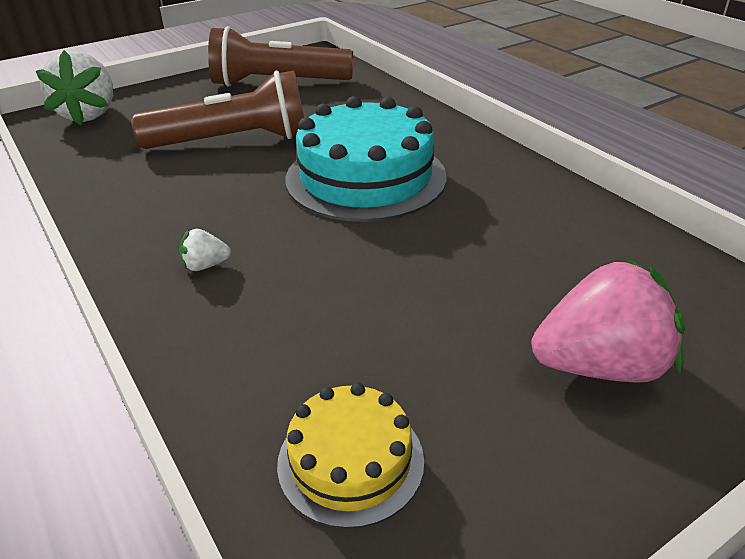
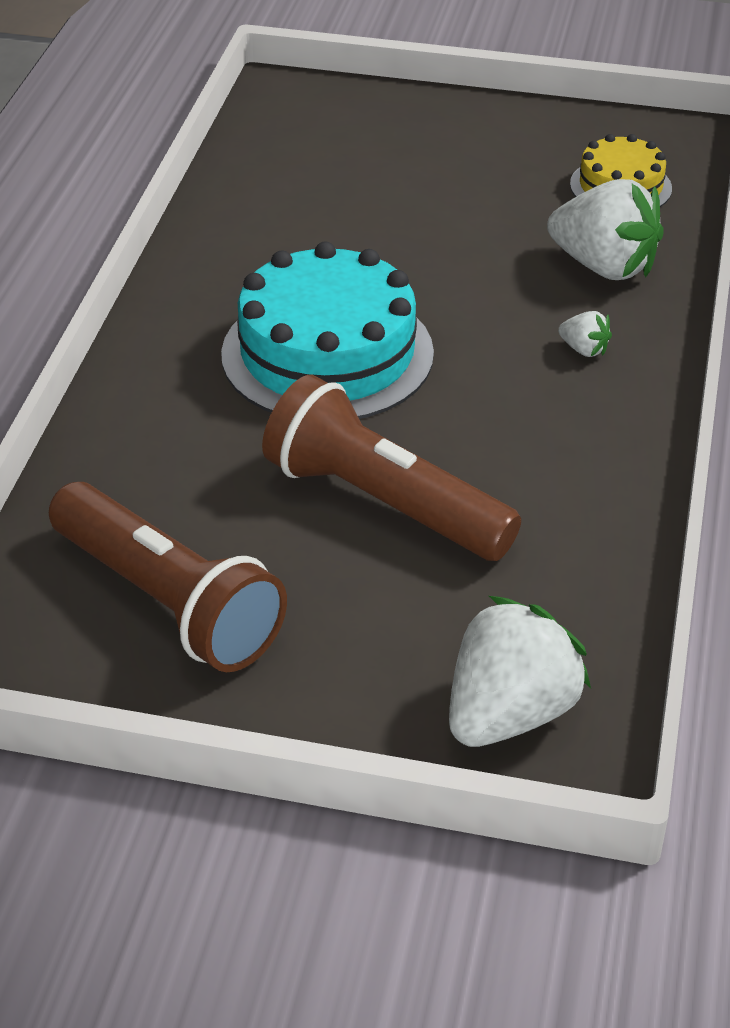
camera: 135 degrees left, 5 degrees up
pink strawberry [531,258,685,383] -> none
none -> white strawberry [547,179,664,280]

